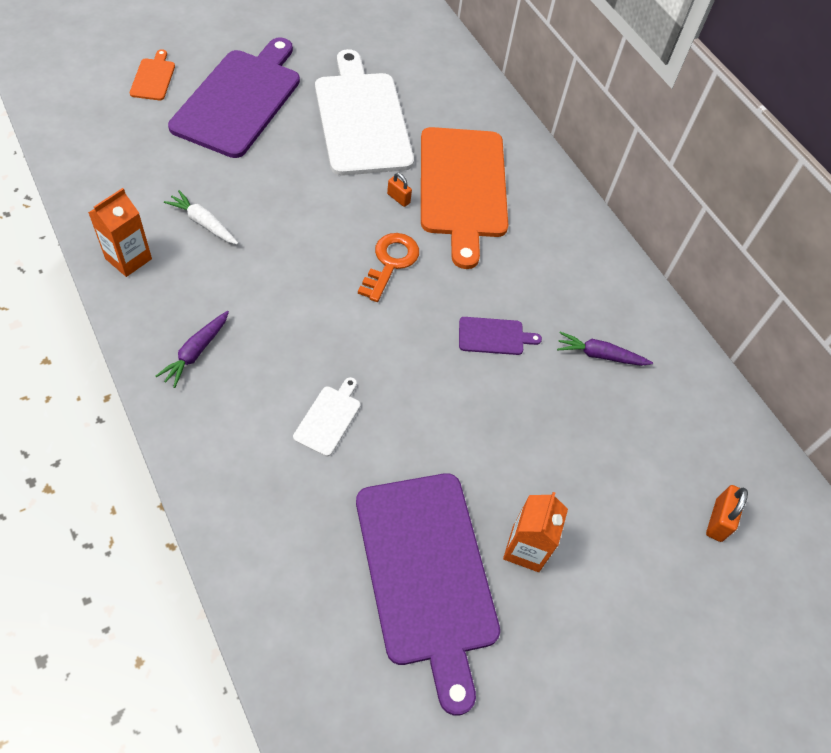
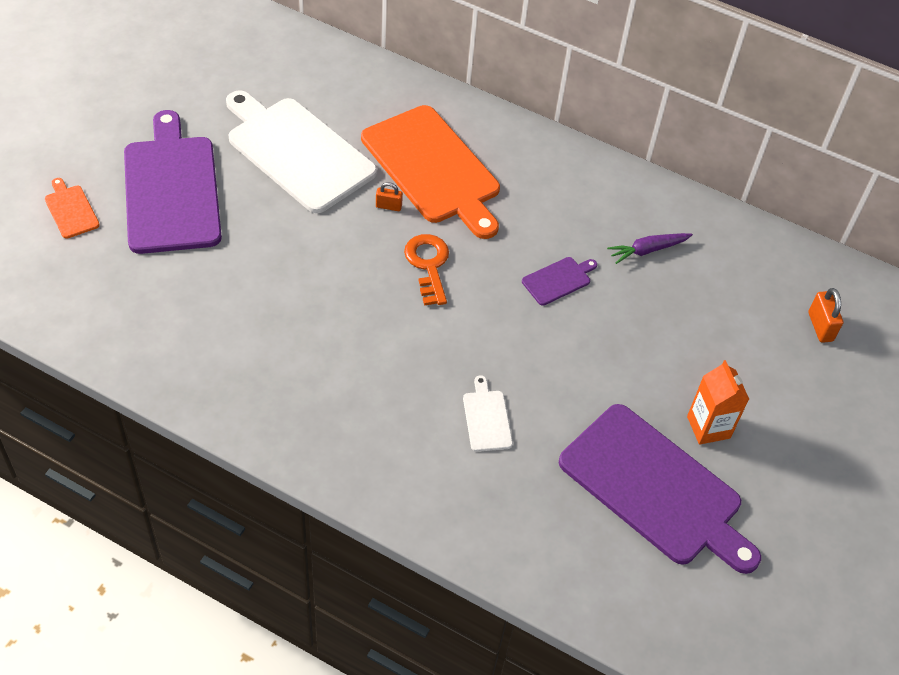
camera: 30 degrees left, 5 degrees down
orange carton [88,188,152,277] -> none
purple carrot [155,311,229,388] -> none
white carrot [164,190,238,245] -> none

